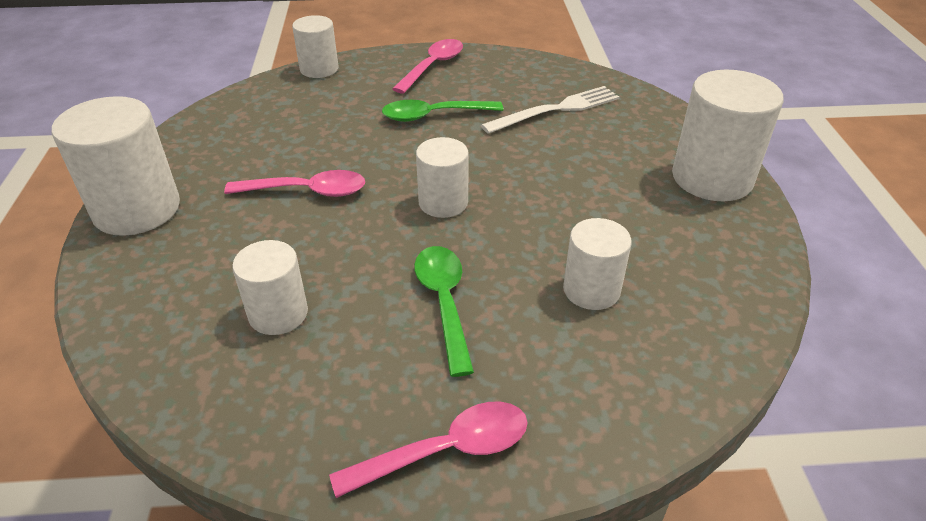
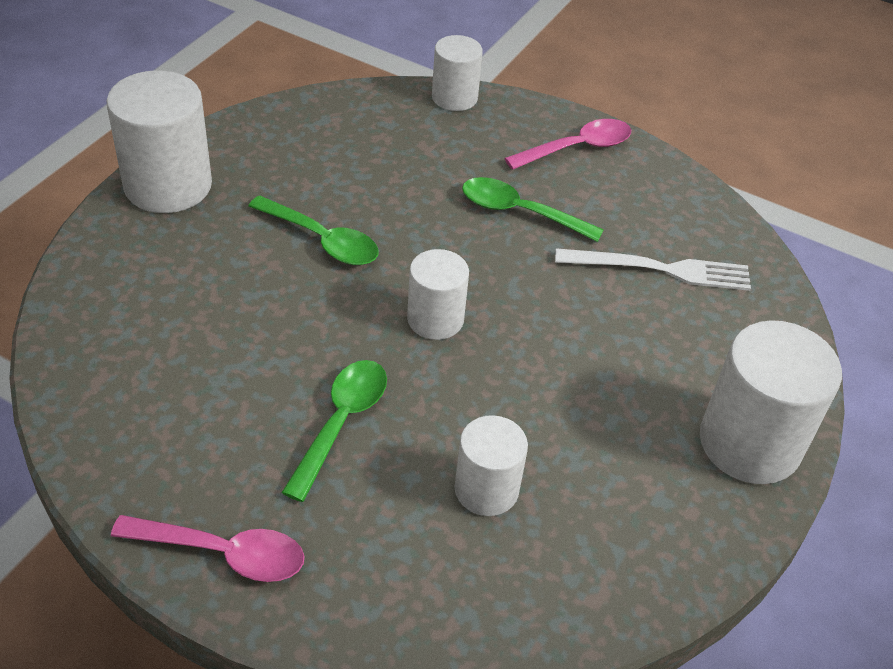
camera: 30 degrees right, 5 degrees up
pink spoon [224,170,365,197] -> green spoon [248,195,378,265]
white cylinder [232,240,308,335] -> none

